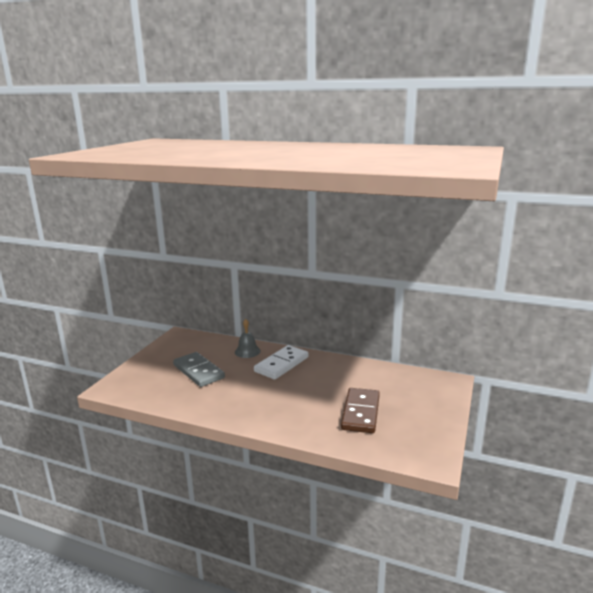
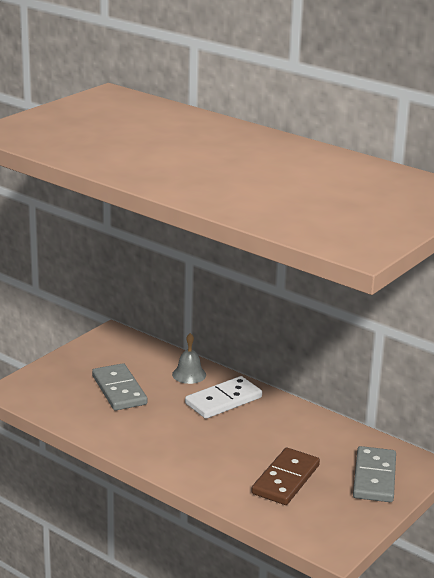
camera: 15 degrees right, 5 degrees up
none -> grey domino [353,446,396,502]

